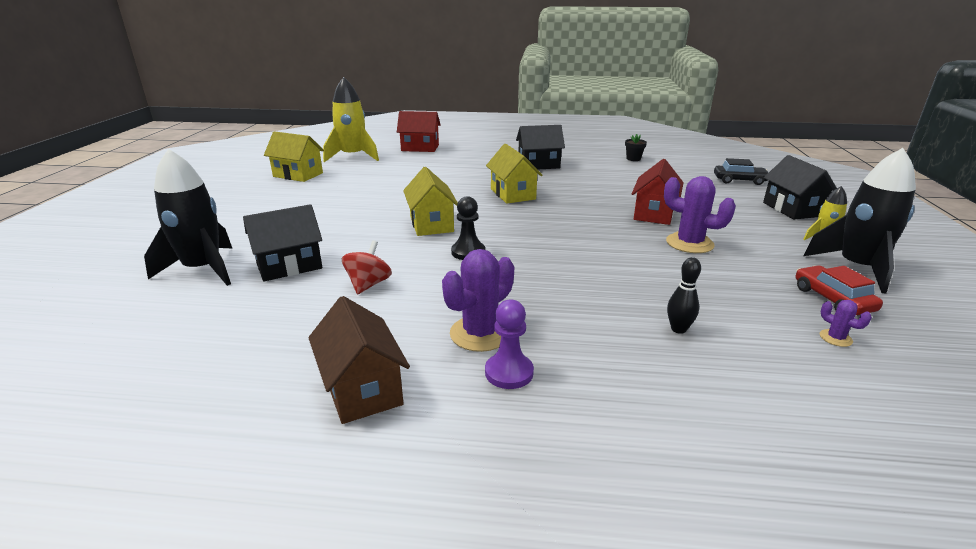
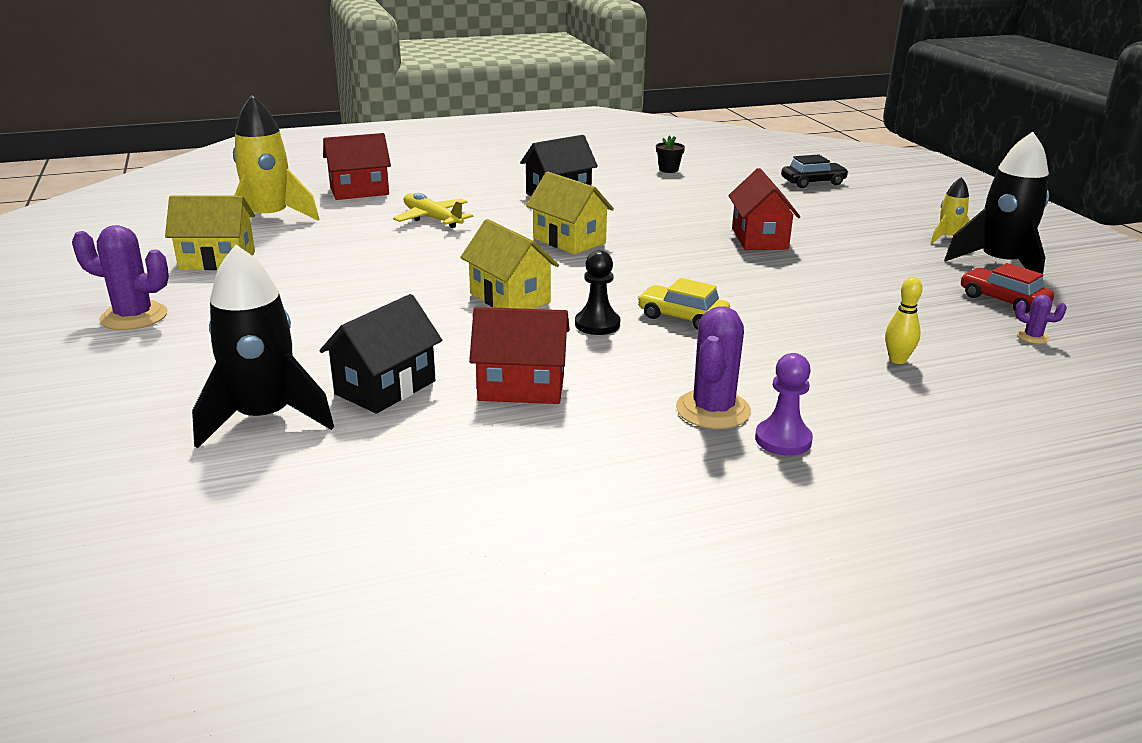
camera: 25 degrees left, 0 degrees up
brown house [308,296,410,424] -> none
red spinning top [342,240,392,294] -> red house [469,307,570,404]
purple cactus [664,176,736,253] -> purple cactus moved to [72,225,169,330]
black bowling pin [667,257,701,334] -> yellow bowling pin [885,277,923,364]
black house [763,155,837,220] -> none
none -> yellow plane [393,193,473,228]
none -> yellow car [638,278,730,330]

